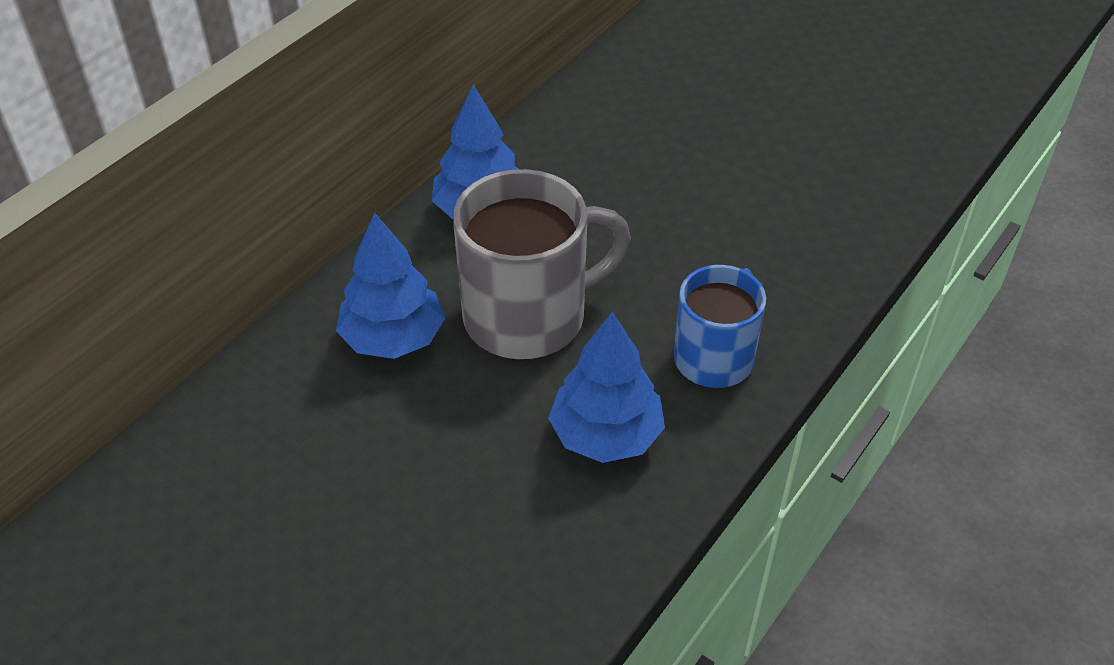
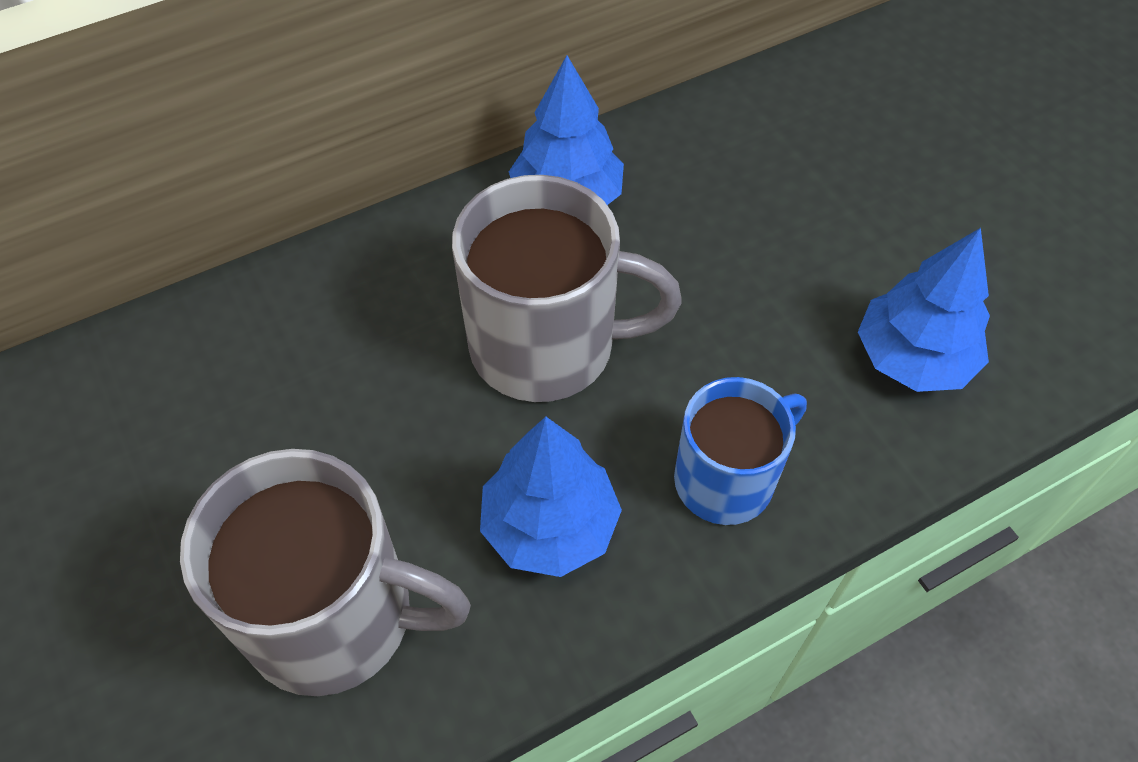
camera: 25 degrees right, 10 degrees up
blue tree [336,212,445,359] -> blue tree moved to [858,228,990,392]
none -> grey mug [180,449,471,696]

